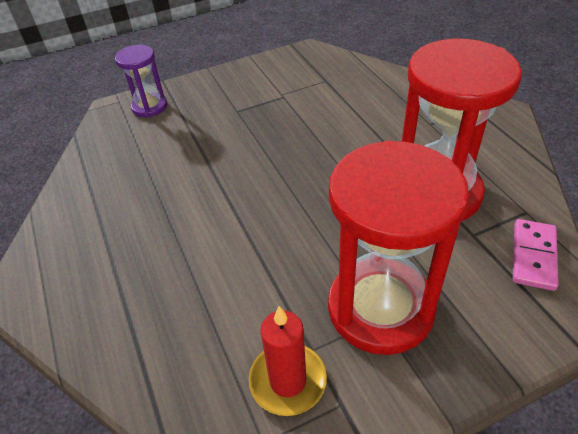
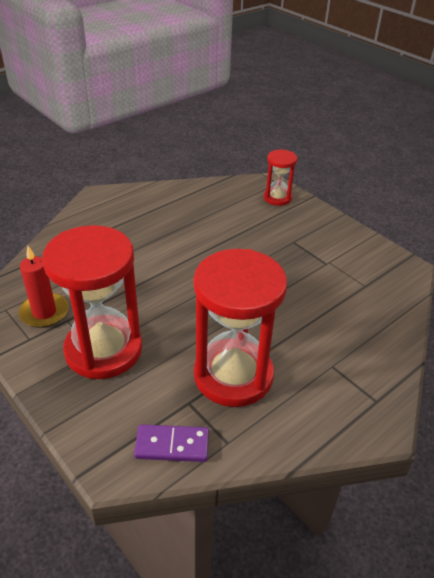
camera: 70 degrees right, 5 degrees down
purple hourglass [115,45,167,117] -> red hourglass [264,149,297,206]
pink domino [513,219,559,291] -> purple domino [134,424,209,462]

